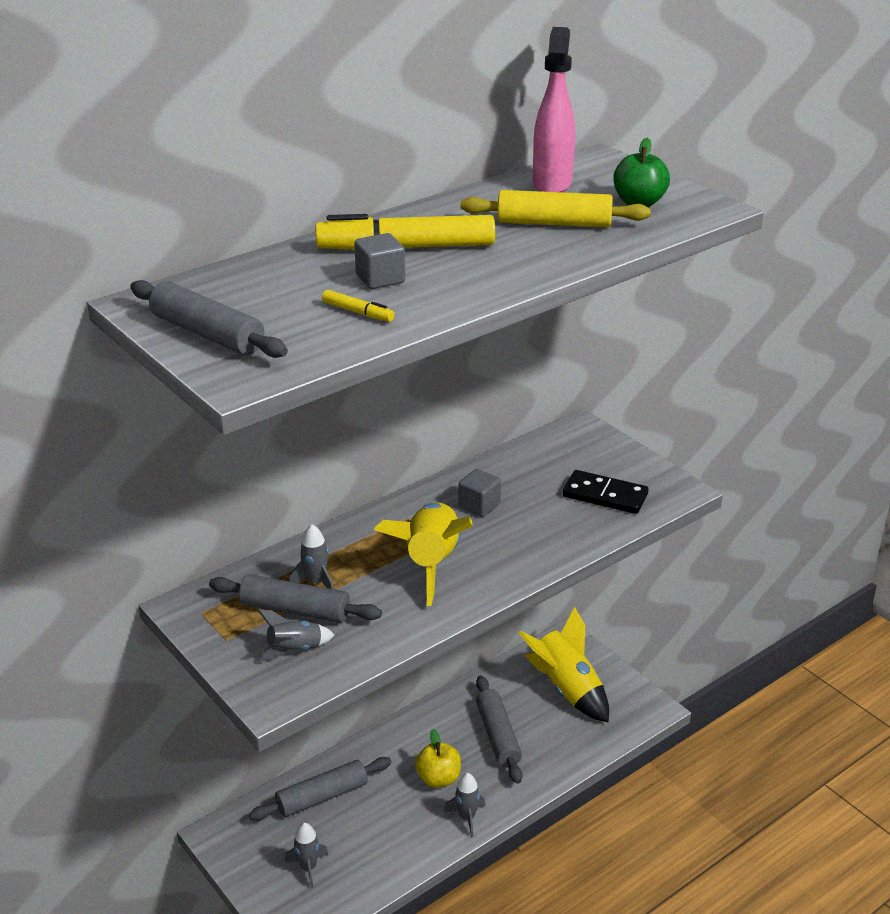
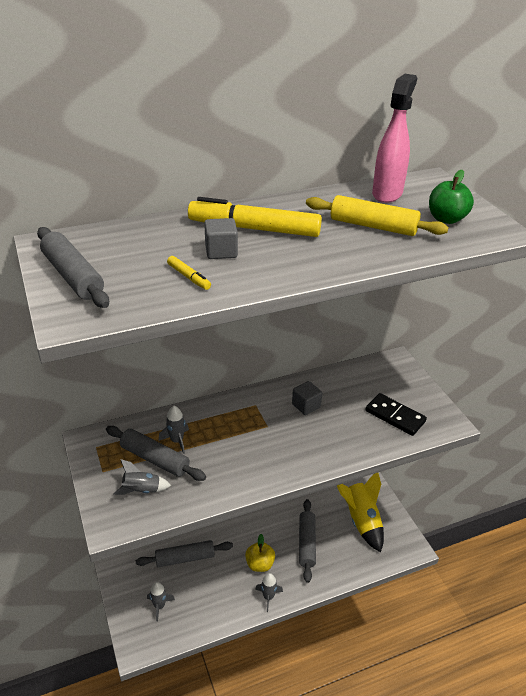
camera: 15 degrees right, 5 degrees up
yellow rocket [374,502,473,606] -> none

